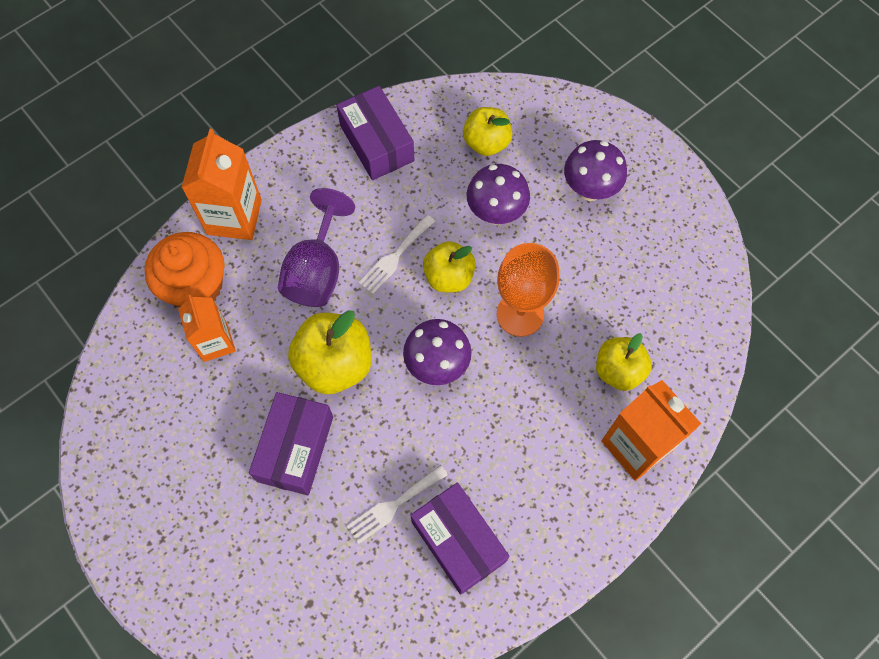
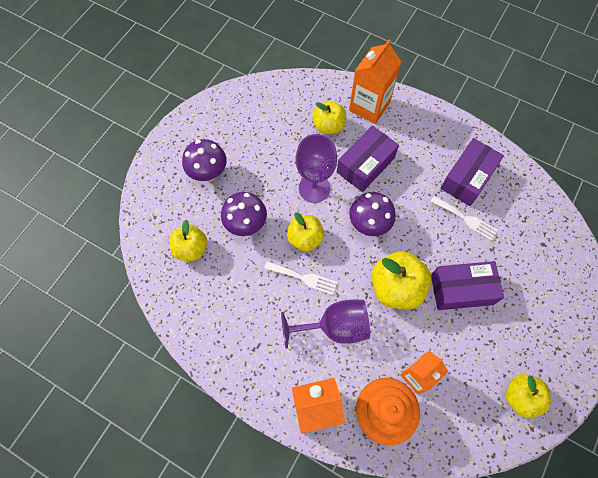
camera: 110 degrees left, 0 degrees up
purple box [336,86,415,180] -> purple box moved to [337,125,399,192]
orange goblet [497,243,559,337] -> purple goblet [295,134,337,203]
none -> yellow apple [506,374,551,418]

